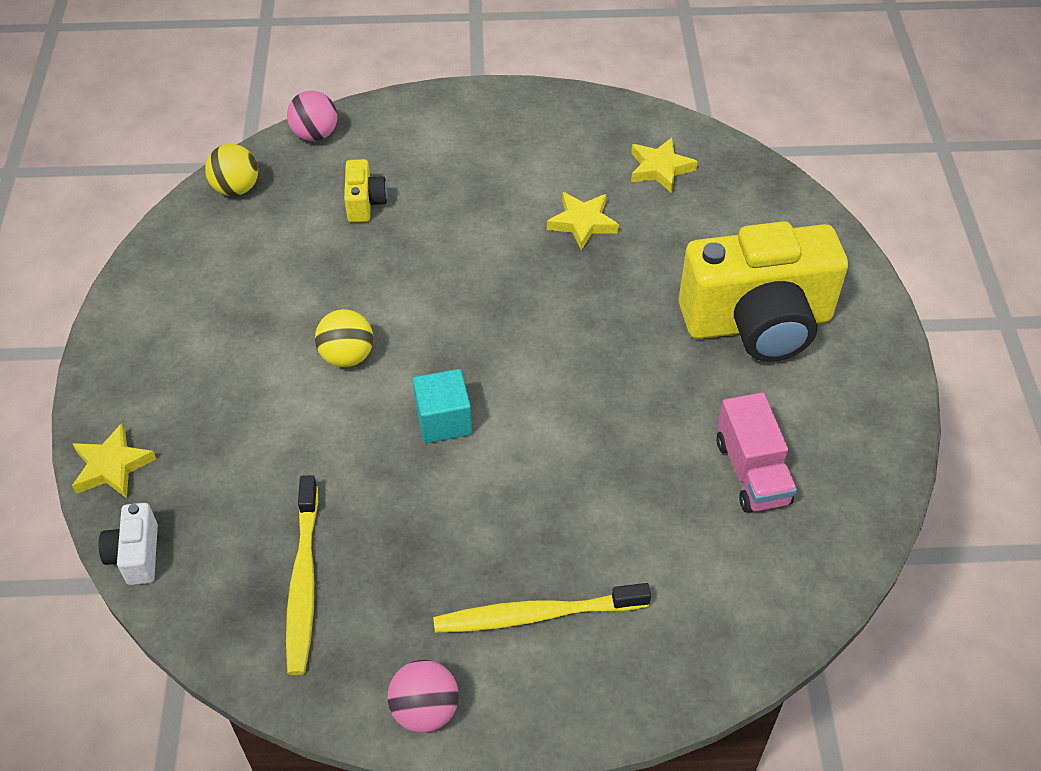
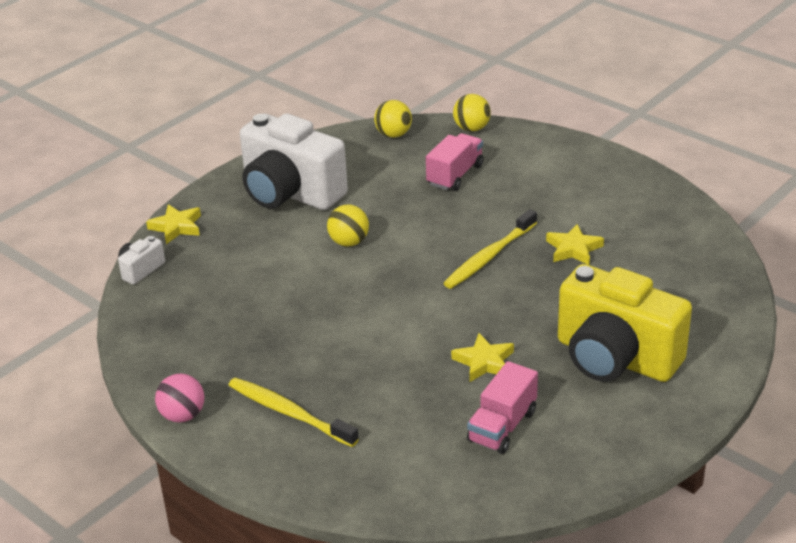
camera: 45 degrees right, 15 degrees down
yellow toothbrush [286,475,318,675] -> yellow toothbrush moved to [443,209,537,289]
pink ball [287,91,337,141] -> yellow ball [453,94,491,132]
yellow camera [344,159,388,223] -> pink truck [426,133,484,191]
turquoise cube [413,369,472,443] -> none
yellow star [631,138,698,193] -> yellow star moved to [451,333,514,382]
none -> white camera [240,114,348,210]

